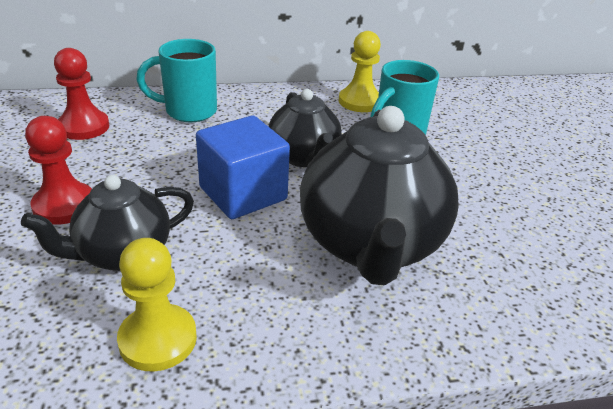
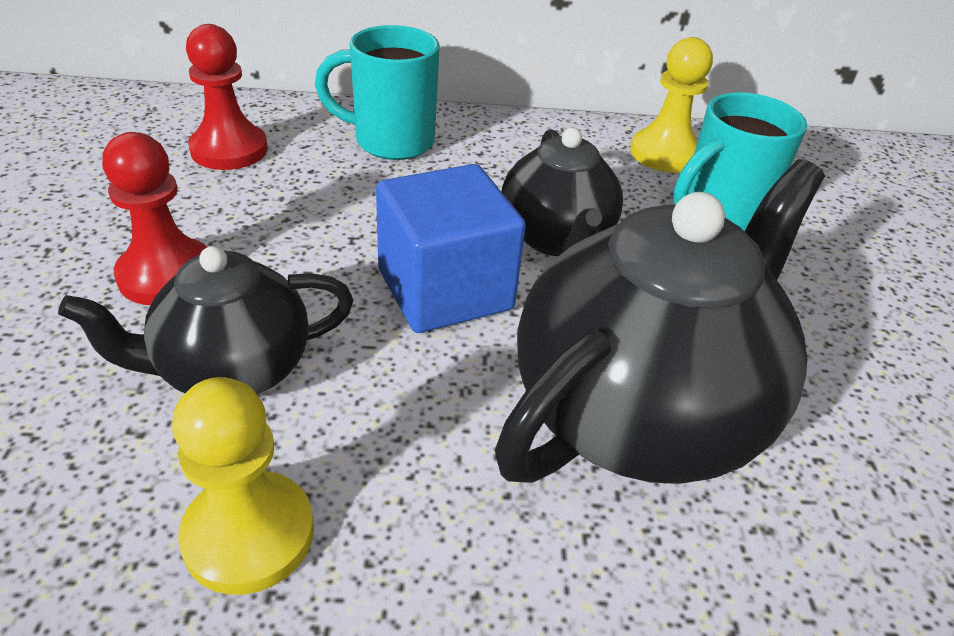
camera: 10 degrees right, 5 degrees up
black teapot [300,106,459,285] -> black teapot turned 150 degrees counterclockwise [495,159,825,484]

